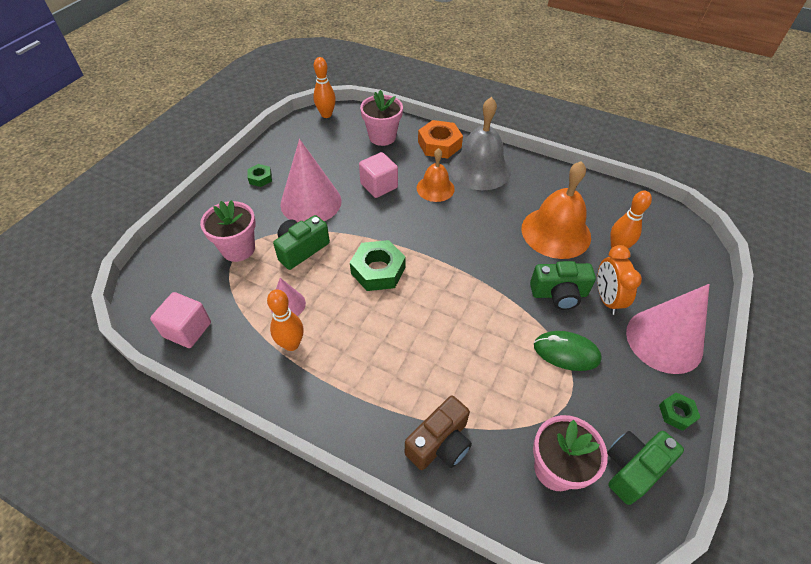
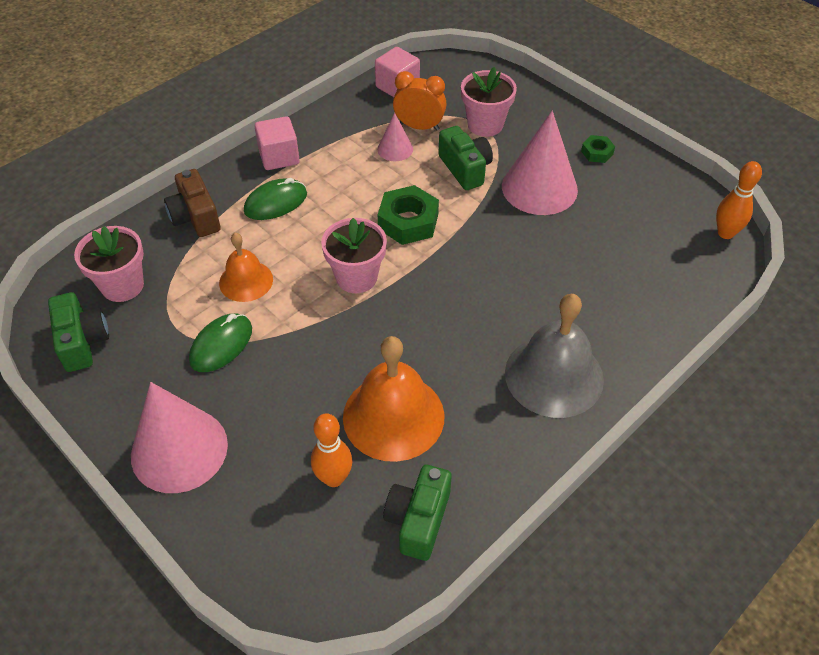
camera: 110 degrees right, 0 degrees up
orange bowling pin [267,289,303,351] -> none
pink cube [359,152,398,198] -> pink cube moved to [254,116,300,170]
pink flower pot [360,90,403,146] -> pink flower pot moved to [321,218,387,293]
orange bell [417,148,455,202] -> orange bell moved to [219,233,273,302]
orange nut [418,120,463,159] -> none
green camera [530,261,596,310] -> green camera moved to [383,465,452,561]
orange clock [597,245,642,315] -> orange clock moved to [393,71,446,131]
green nut [659,392,701,431] -> none
none -> green mouse [244,178,307,220]

